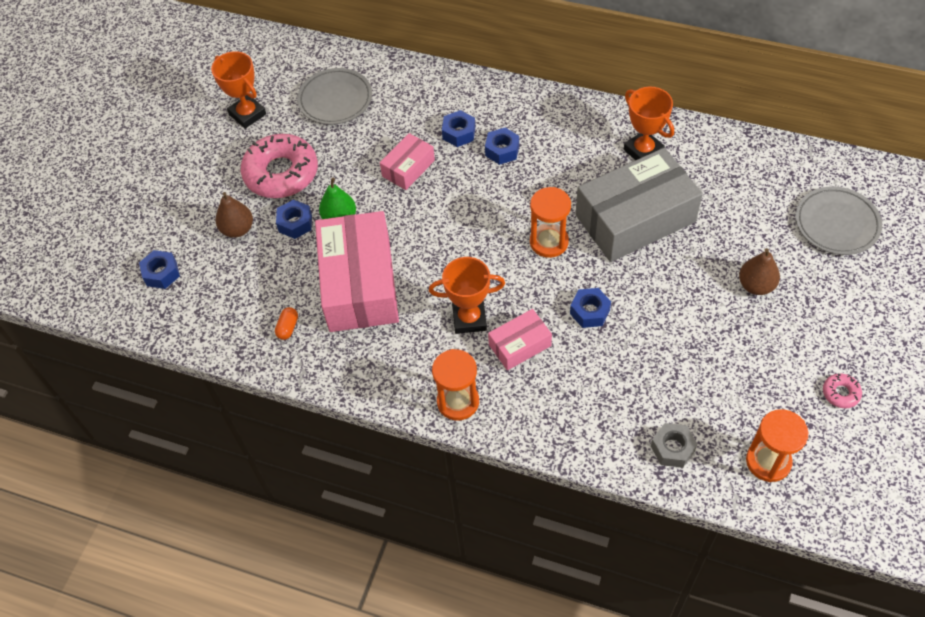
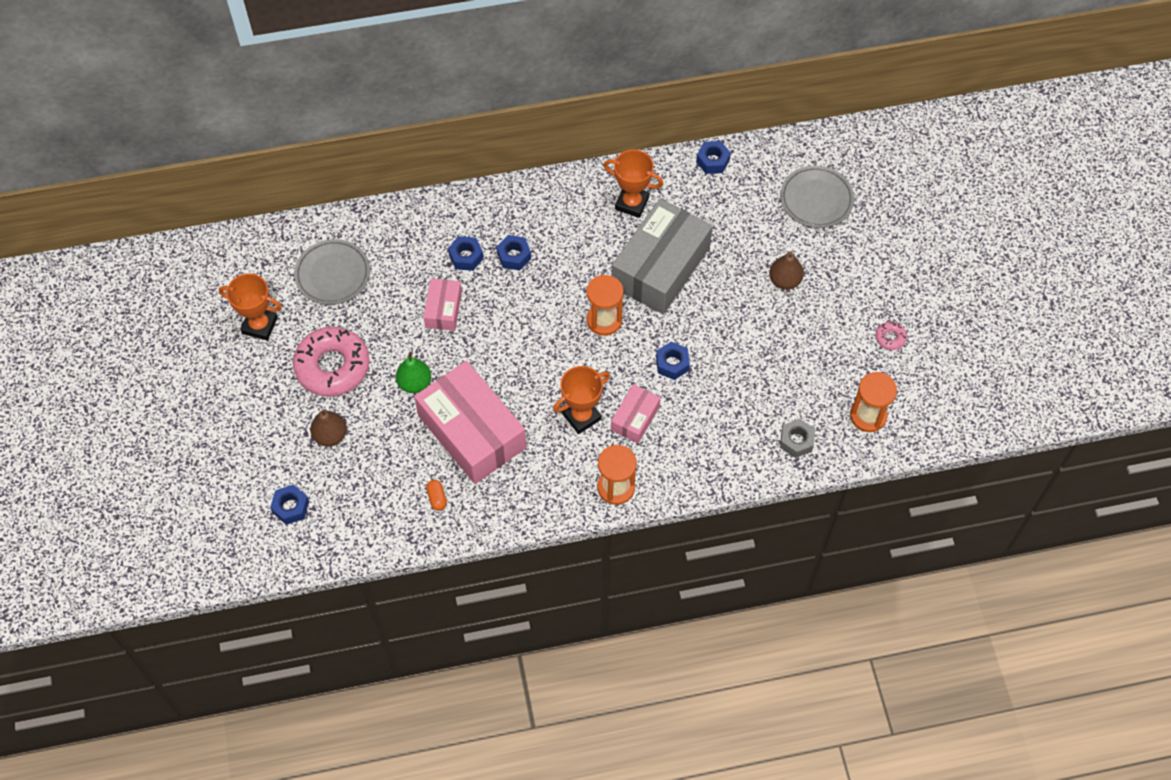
camera: 35 degrees left, 5 degrees up
blue nut [276,200,312,239] -> blue nut moved to [696,141,731,174]

